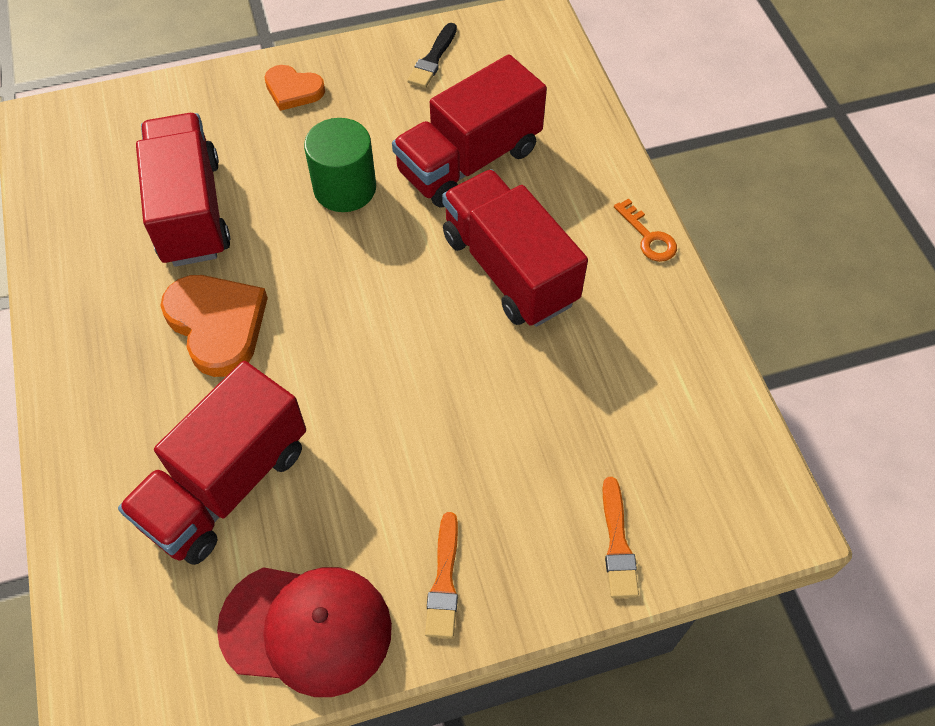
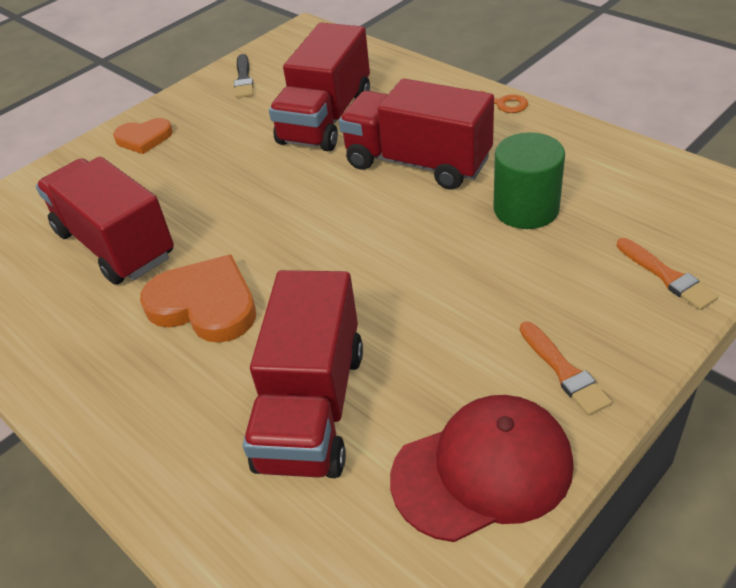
camera: 25 degrees left, 15 degrees down
green cylinder [304,118,376,212] -> green cylinder moved to [493,132,565,229]

